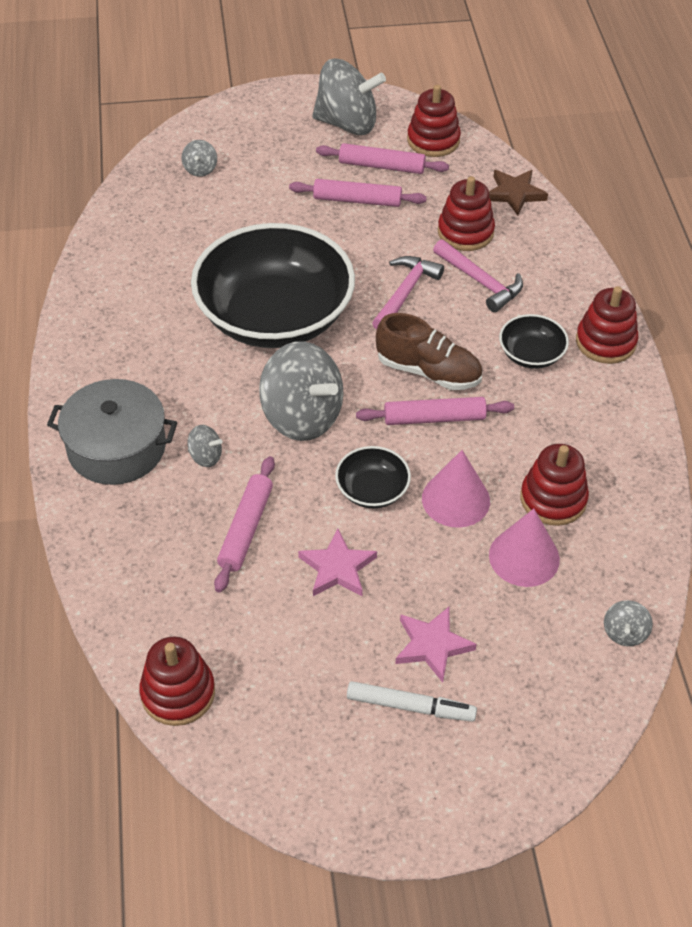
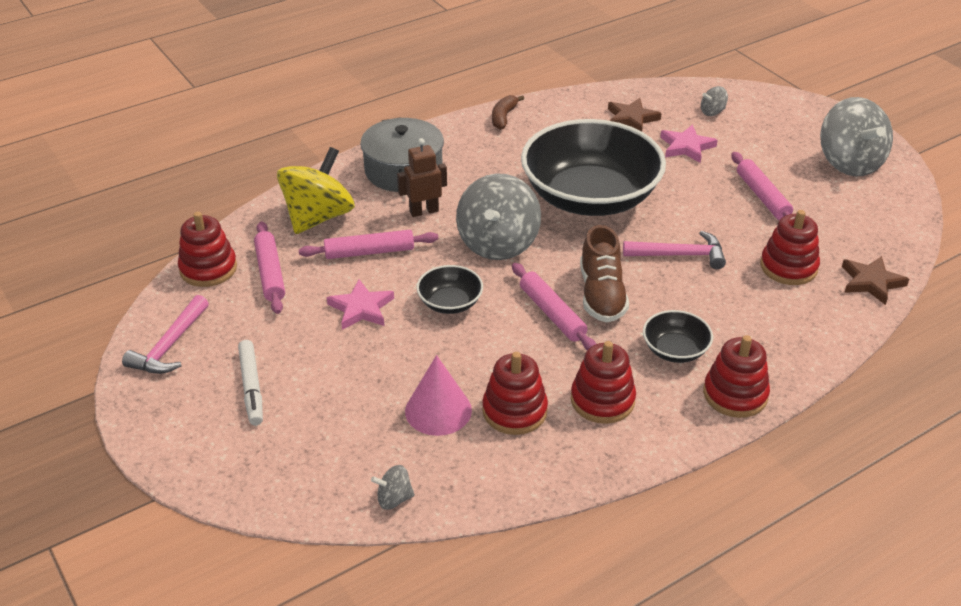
camera: 65 degrees right, 10 degrees down
grey spinning top [188,425,223,467] -> brown robot [397,138,447,217]
pink rolling pin [316,143,449,174] -> pink rolling pin moved to [254,221,285,314]
pink star [395,607,477,683] -> pink star moved to [660,124,718,163]
red stacking toy [407,85,461,157] -> red stacking toy moved to [571,341,636,424]
pink cone [422,450,490,528] -> none
pink hammer [433,239,523,312] -> pink hammer moved to [122,295,209,374]
none -> yellow spinning top [277,147,355,234]
none -> brown banana [492,95,524,130]
none -> brown star [608,98,662,132]

